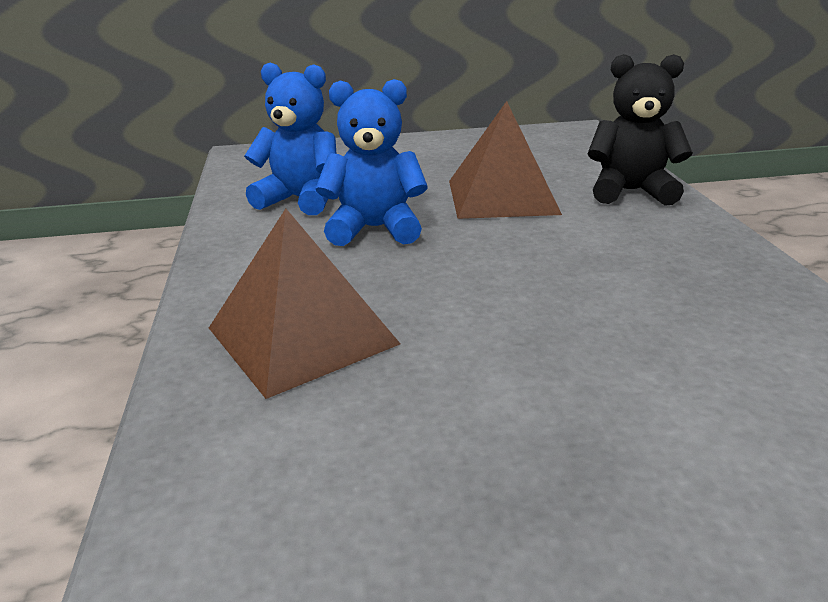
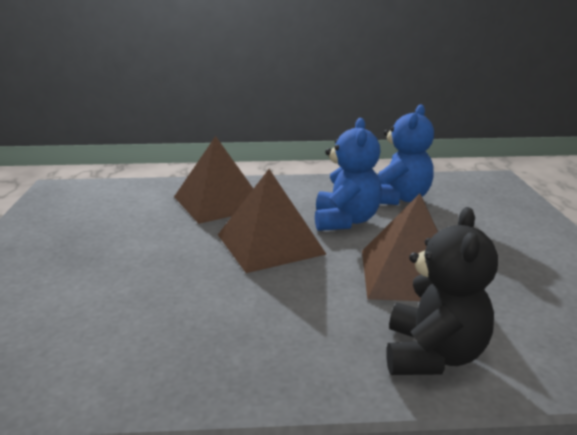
camera: 95 degrees right, 5 degrees down
none -> brown pyramid [218,169,326,273]

